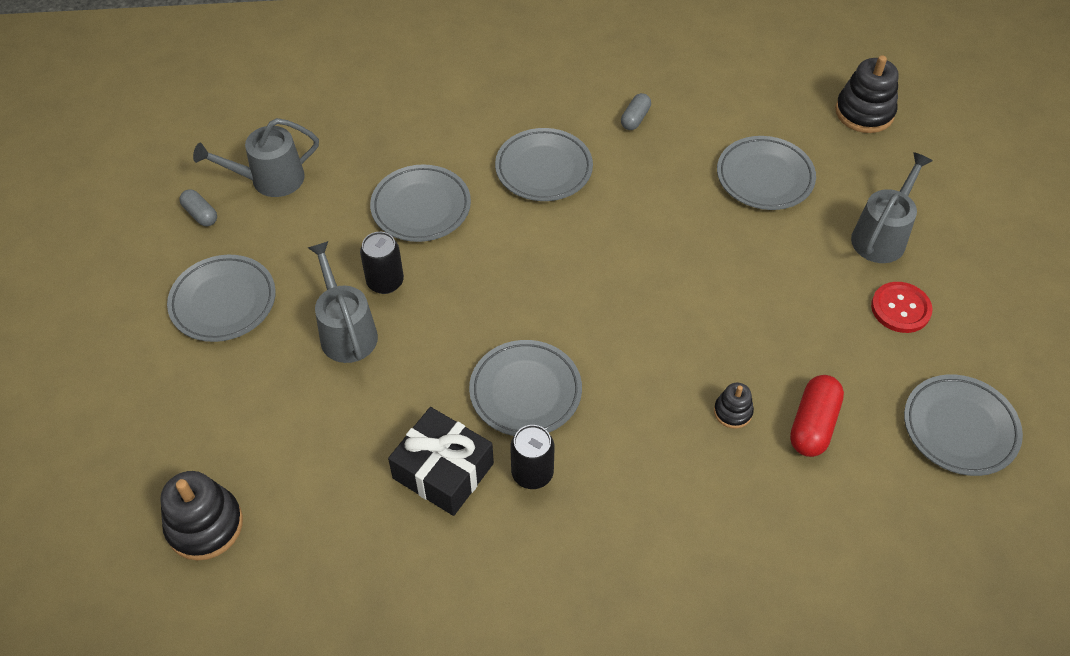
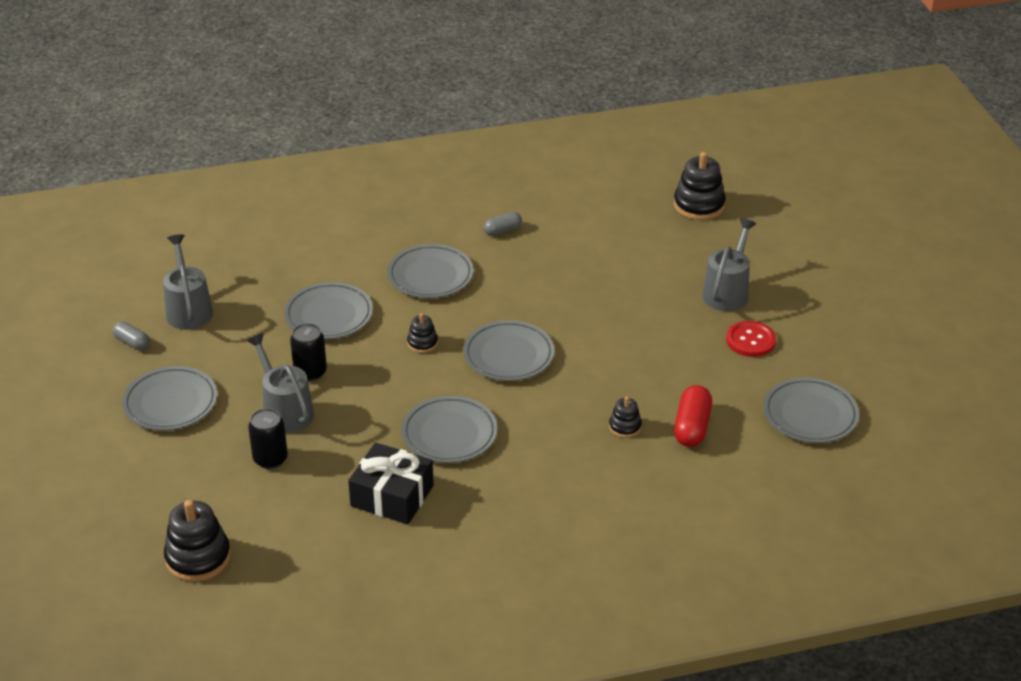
camera: 10 degrees left, 15 degrees down
grey watering can [193,118,319,197] -> grey watering can turned 105 degrees clockwise [163,234,213,330]
black can [510,425,555,489] -> black can moved to [248,408,288,469]
grey capsule [621,93,651,130] -> grey capsule turned 45 degrees clockwise [484,212,522,236]
grey plate [717,136,816,210] -> grey plate moved to [463,320,554,381]
none -> black stacking toy [407,313,438,353]

